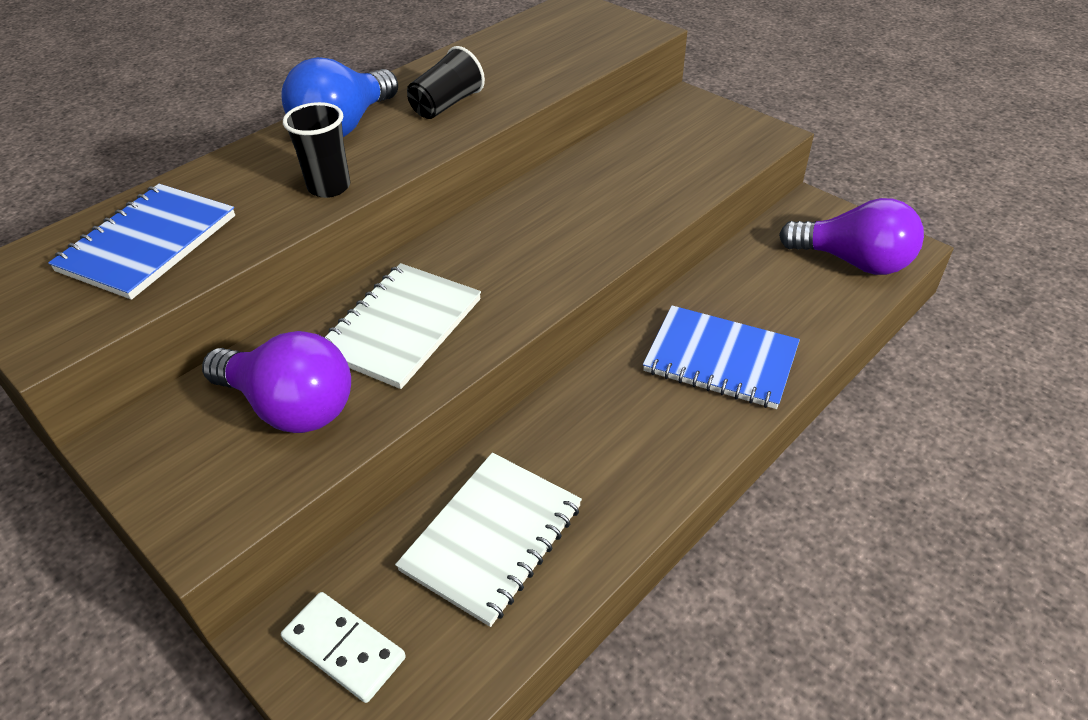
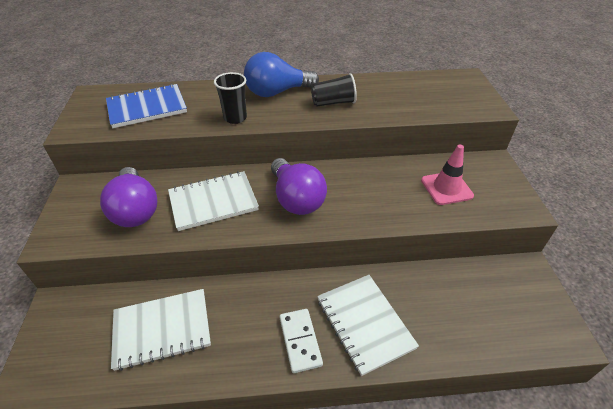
camera: 40 degrees right, 0 degrees up
white domino [281,592,406,703] -> white domino moved to [280,309,323,373]
blue notebook [643,305,800,409] -> white notebook [317,275,419,376]
purple light bulb [779,198,924,275] -> purple light bulb moved to [271,158,327,215]
none -> pink traffic cone [421,145,474,205]

